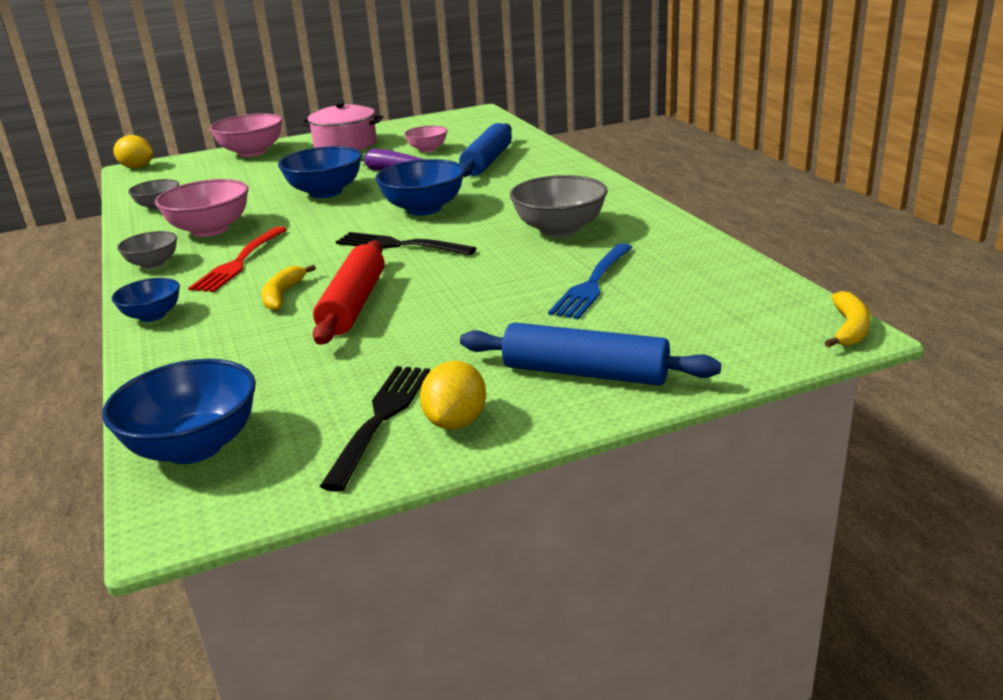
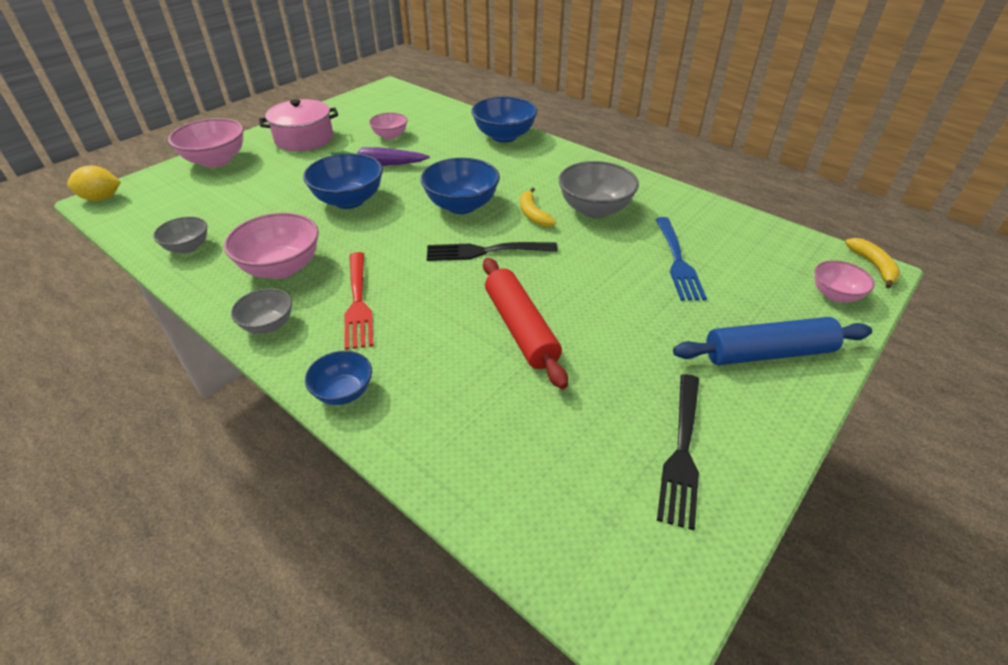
camera: 30 degrees left, 15 degrees up
blue bowl [102,359,256,464] -> blue bowl moved to [471,97,538,143]
yellow banana [262,265,316,311] -> yellow banana moved to [520,187,556,227]
black fork [320,366,430,492] -> black fork turned 150 degrees counterclockwise [657,374,699,530]
yellow lemon [420,361,486,429] -> none
blue rolling pin [459,123,512,177] -> none
none -> pink bowl [815,260,875,302]

